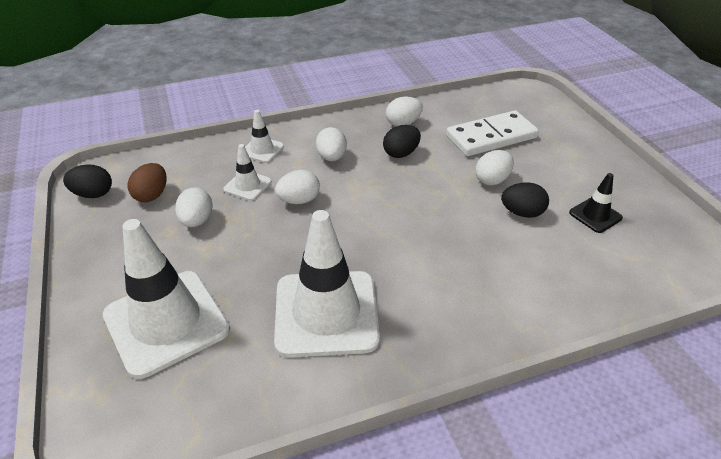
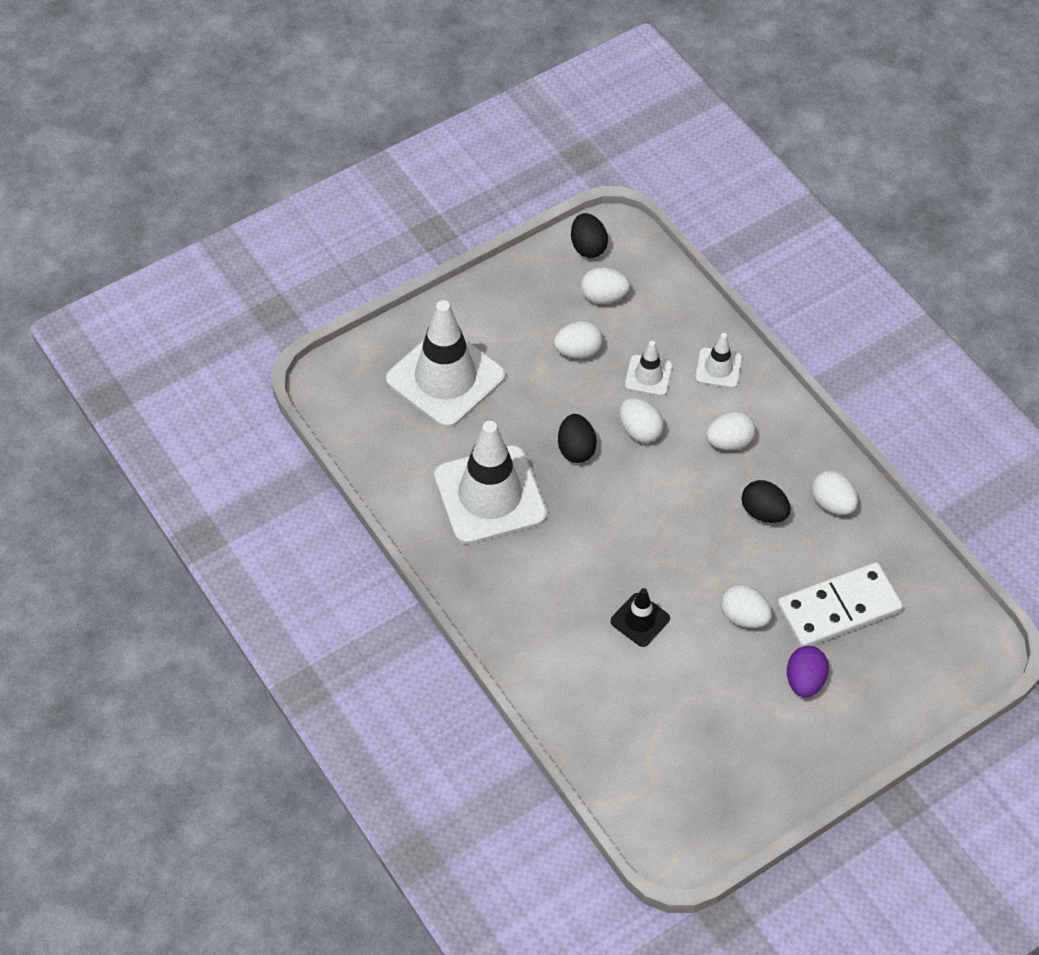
camera: 75 degrees right, 15 degrees up
brown egg [127,163,167,202] -> white egg [581,267,630,304]
white domino [446,110,539,156] -> white domino turned 75 degrees counterclockwise [777,562,903,647]
black egg [501,182,549,218] -> black egg moved to [558,414,597,463]
black traffic cone [569,173,623,233] -> black traffic cone moved to [610,588,670,647]
none -> purple egg [787,646,829,697]

